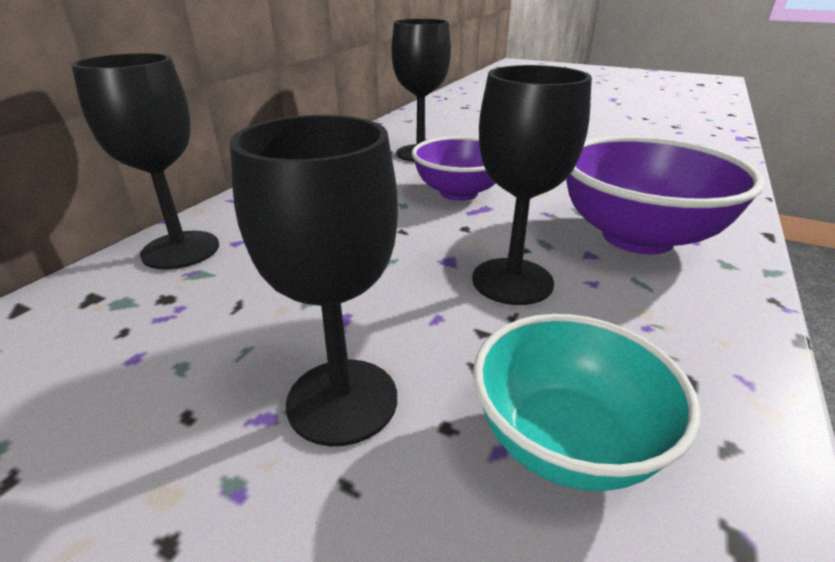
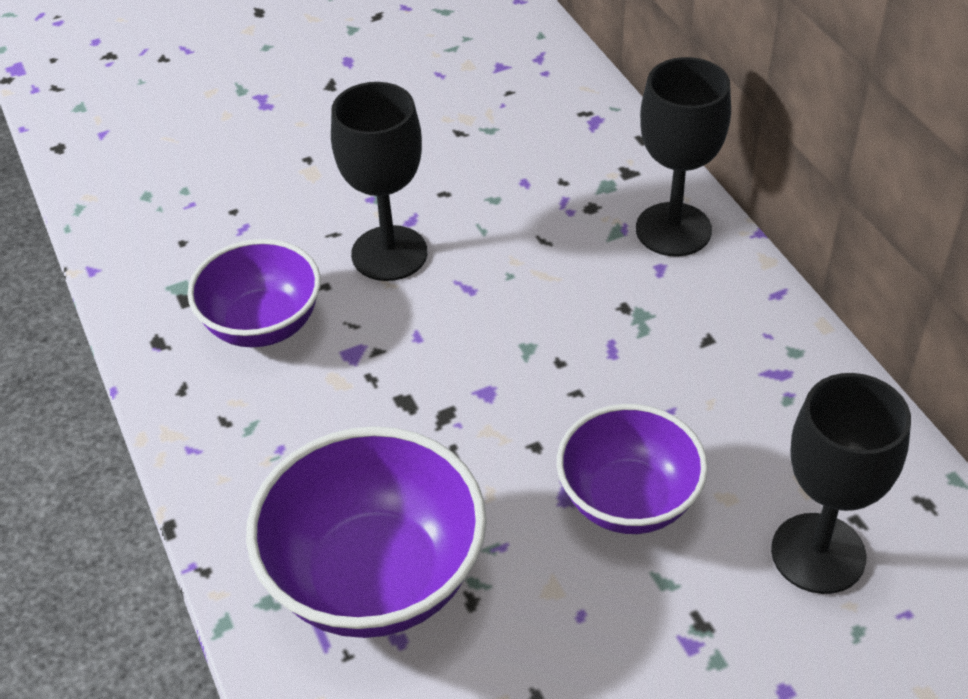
camera: 130 degrees right, 15 degrees up
black goblet [472,65,592,305] -> none
turquoise bowl [473,314,700,491] -> purple bowl [188,239,321,347]

